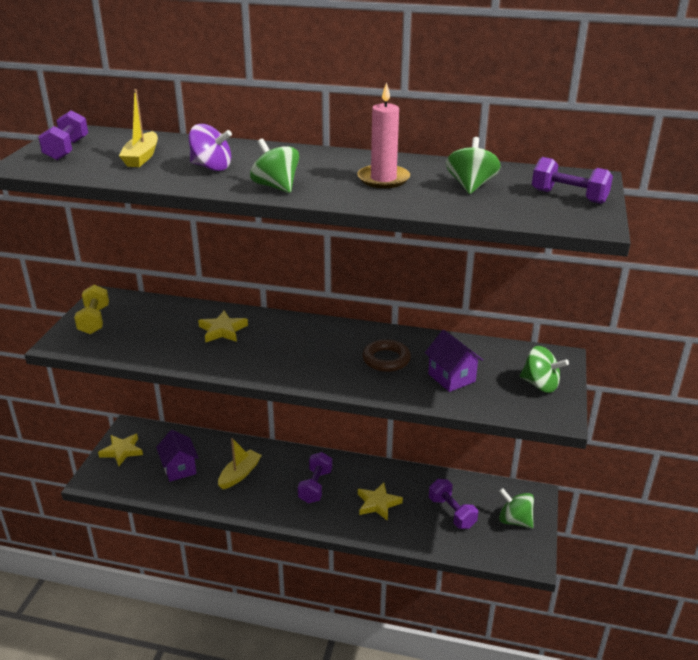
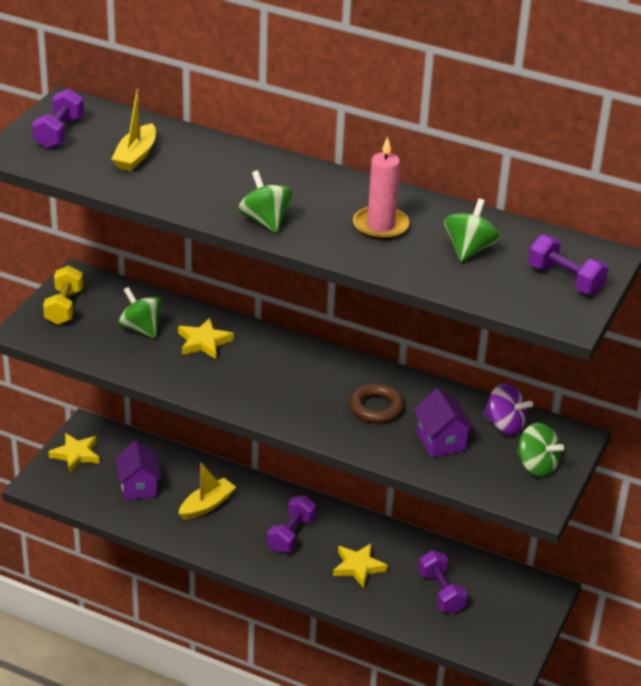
camera: 10 degrees right, 5 degrees up
purple spinning top [189,124,232,171] -> purple spinning top moved to [483,383,533,435]
green spinning top [499,488,534,528] -> green spinning top moved to [118,287,162,338]

